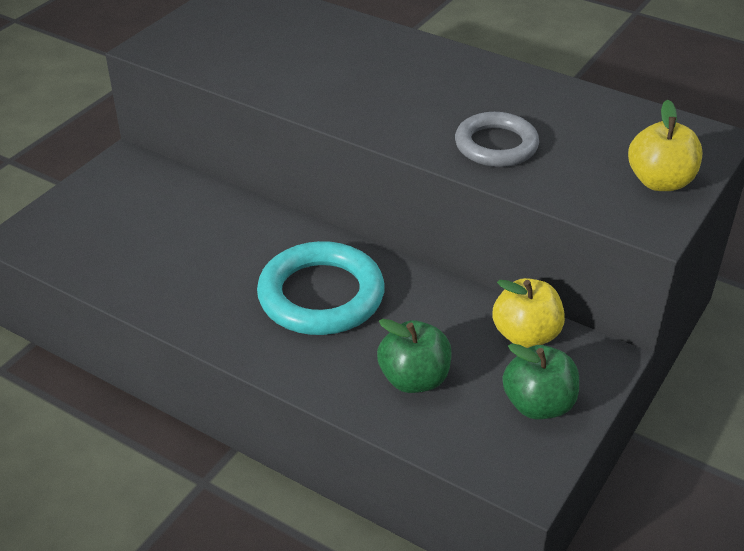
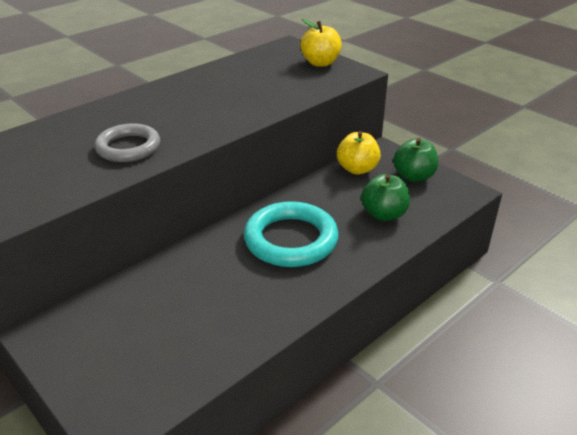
camera: 75 degrees left, 5 degrees down
grey ring [455,112,539,167] -> grey ring moved to [94,123,160,162]

